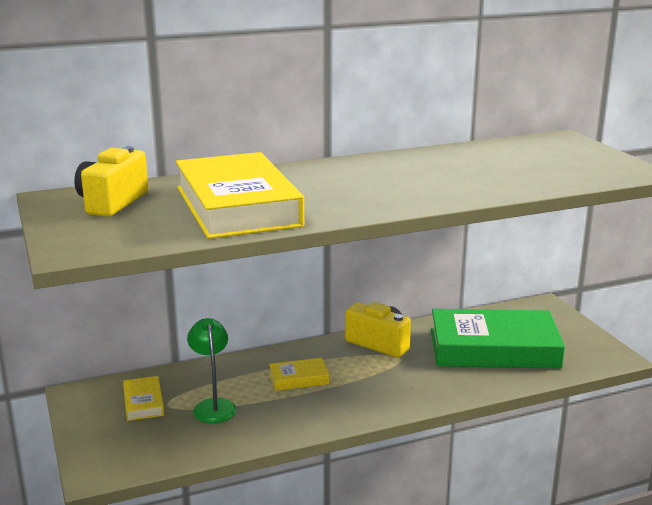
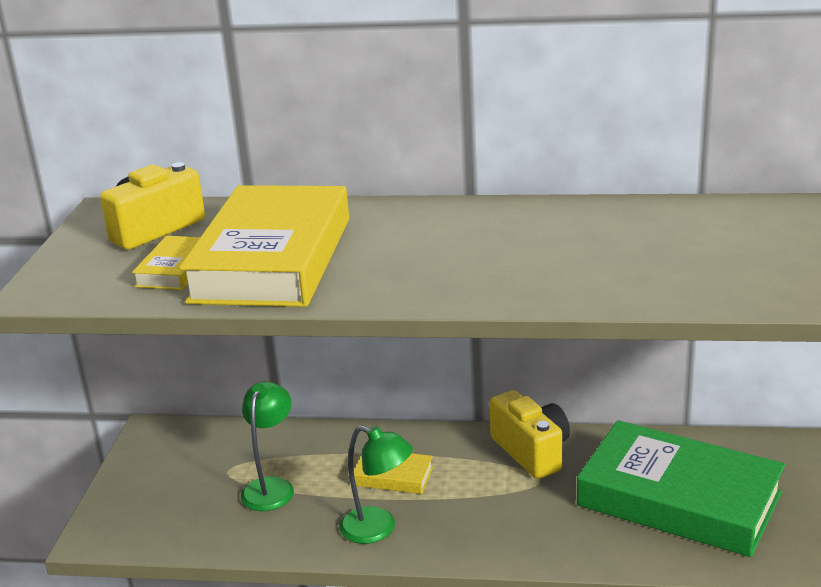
camera: 30 degrees right, 5 degrees up
yellow book [123,376,164,421] -> yellow book moved to [132,236,200,290]
none -> green lamp [339,425,413,544]

